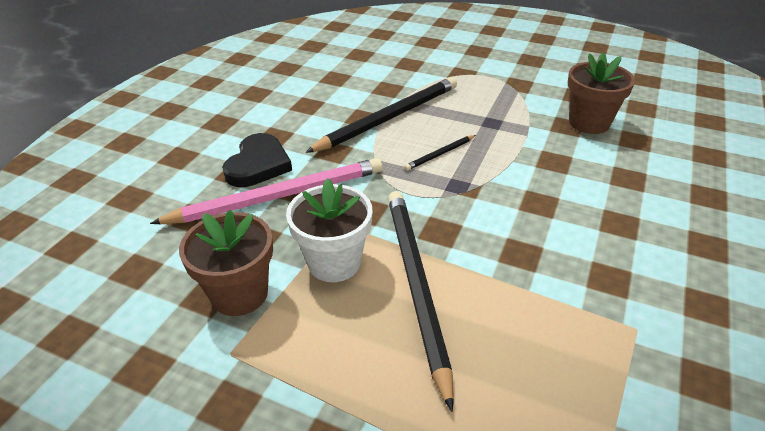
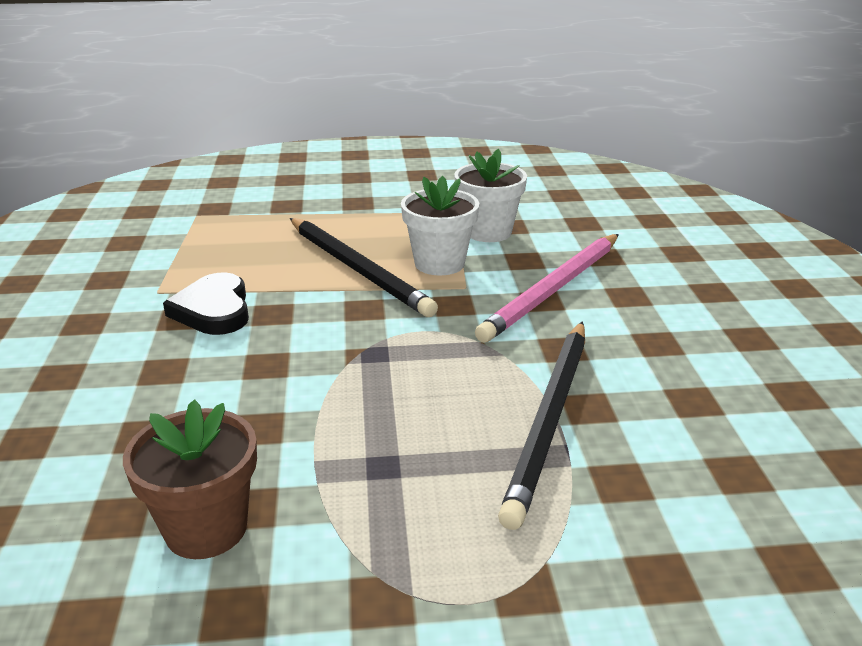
camera: 150 degrees right, 10 degrees down
brown flower pot [179,210,273,316] -> white flower pot [454,149,527,242]
black heart [222,133,292,187] -> black heart moved to [163,272,249,335]
black pencil [404,135,476,171] -> none

